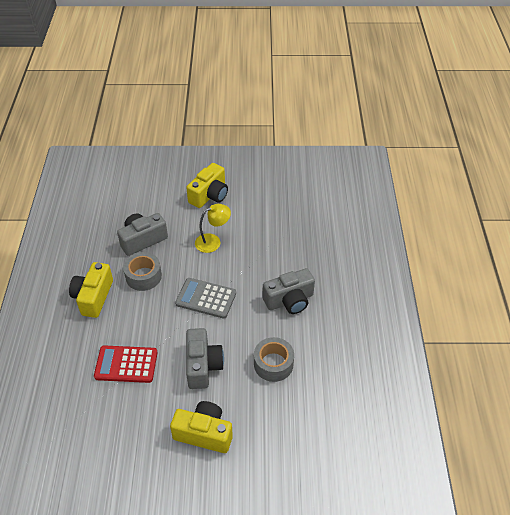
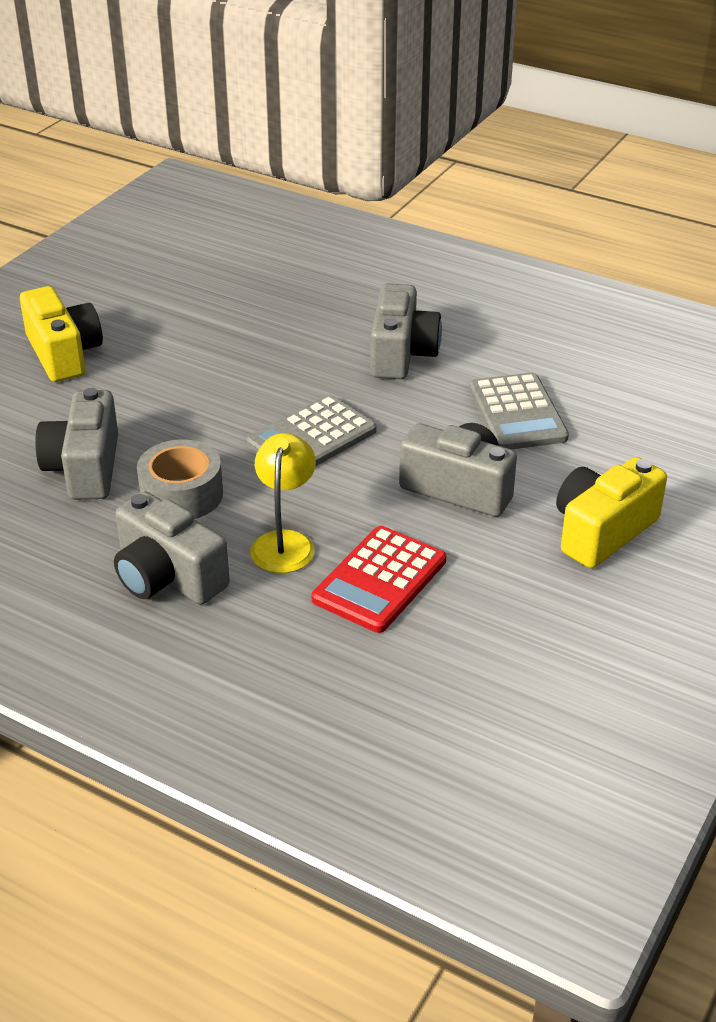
camera: 60 degrees left, 10 degrees down
yellow camera [69,262,113,318] -> grey camera [114,491,230,605]
yellow lamp [195,204,231,253] -> yellow lamp moved to [250,433,316,573]
grey tape [254,337,294,382] -> grey calculator [469,373,569,450]

